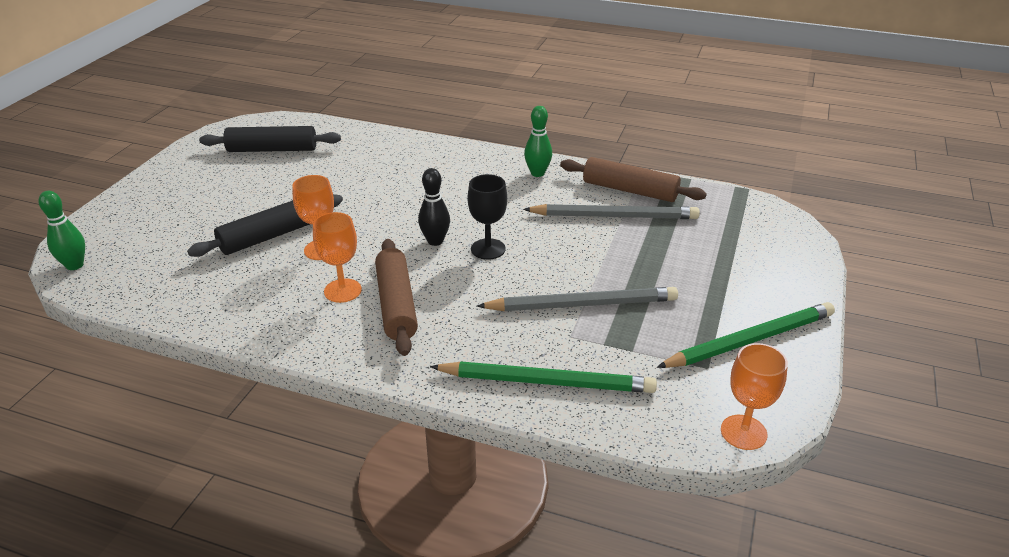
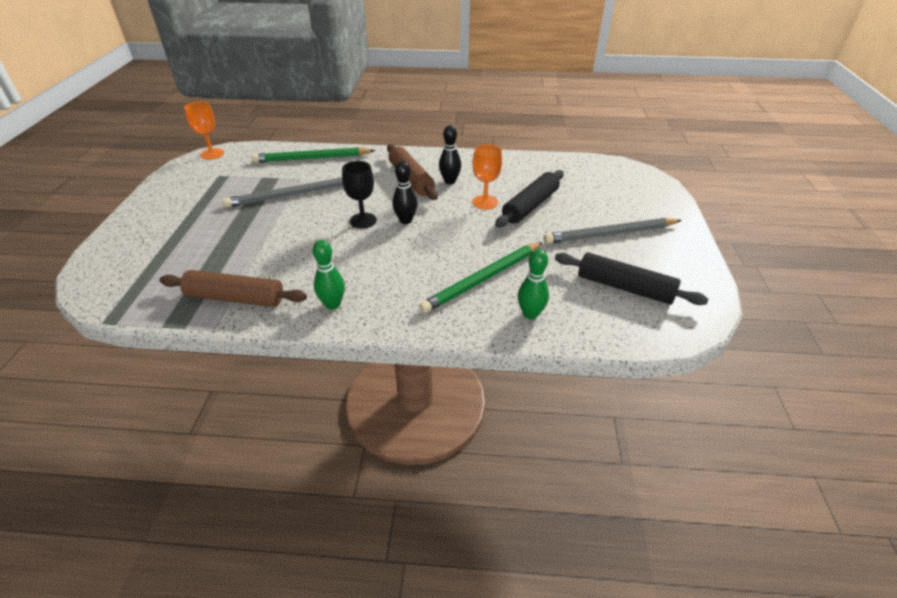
camera: 165 degrees right, 5 degrees up
green bowling pin [39,191,85,270] -> green bowling pin moved to [518,249,549,319]
black rolling pin [199,126,341,152] -> black rolling pin turned 45 degrees clockwise [555,252,708,305]
orange goblet [313,212,362,303] -> black bowling pin [439,125,461,184]
grey pencil [523,204,700,219] -> grey pencil moved to [544,218,682,244]
green pencil [657,302,835,368] -> green pencil moved to [419,242,543,313]

